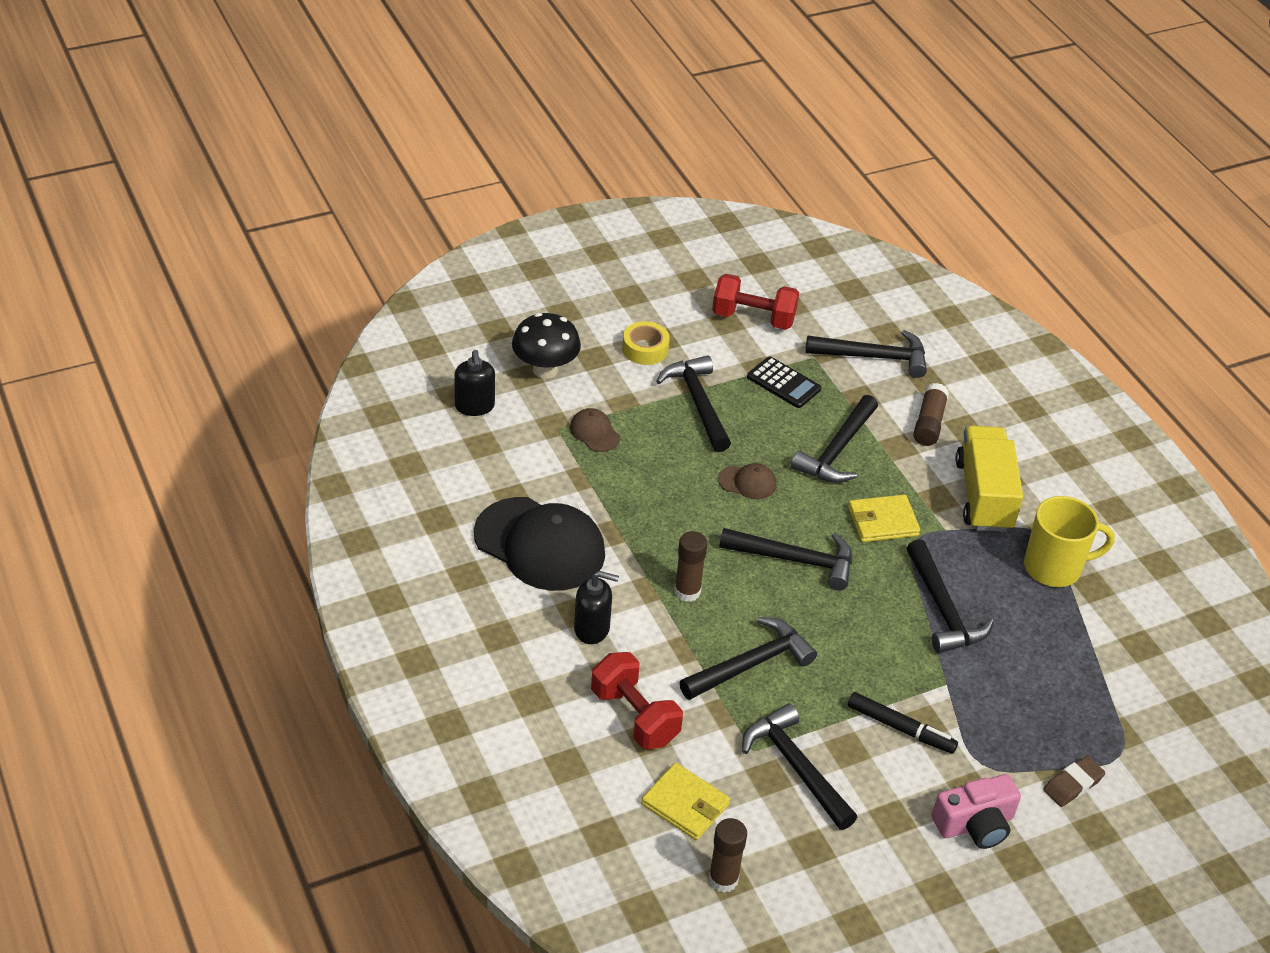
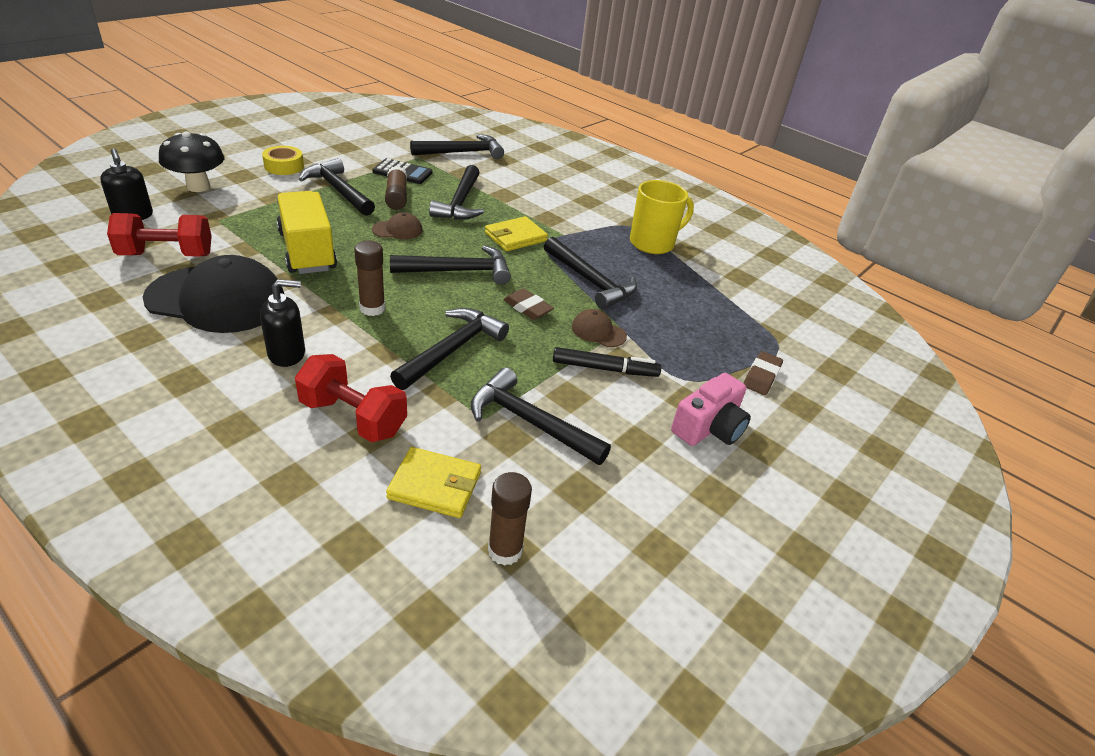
camera: 25 degrees left, 5 degrees down
brown cap [570,408,620,452] -> brown cap moved to [572,309,627,347]
red dumbbell [712,274,799,330] -> red dumbbell moved to [107,213,212,256]
brown glue stick [913,383,949,446] -> brown glue stick moved to [385,166,407,210]
yellow truck [956,426,1023,532] -> yellow truck moved to [276,191,337,274]
none -> brown eraser [503,289,554,320]

